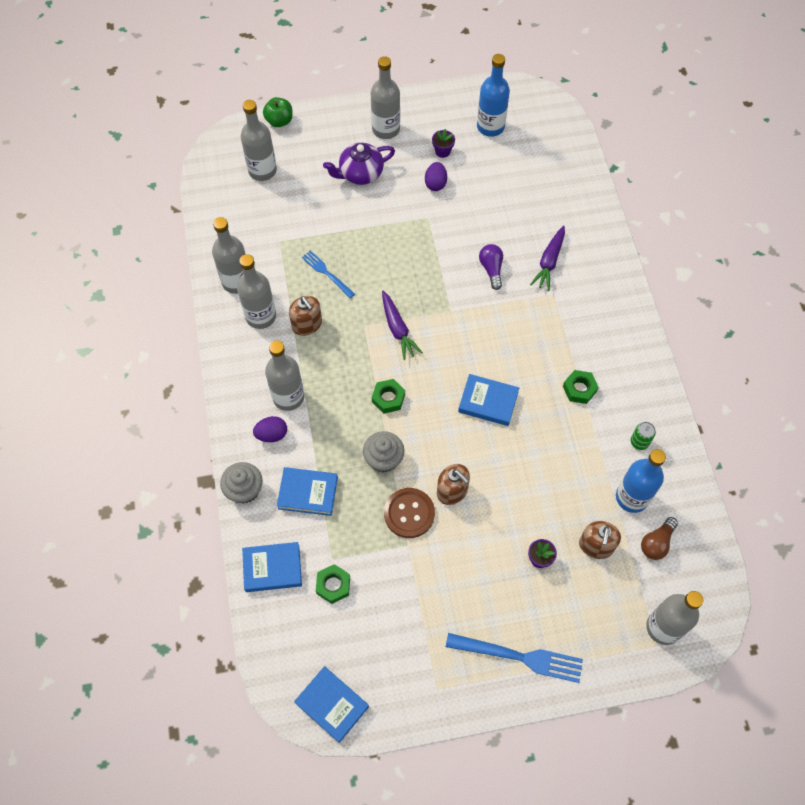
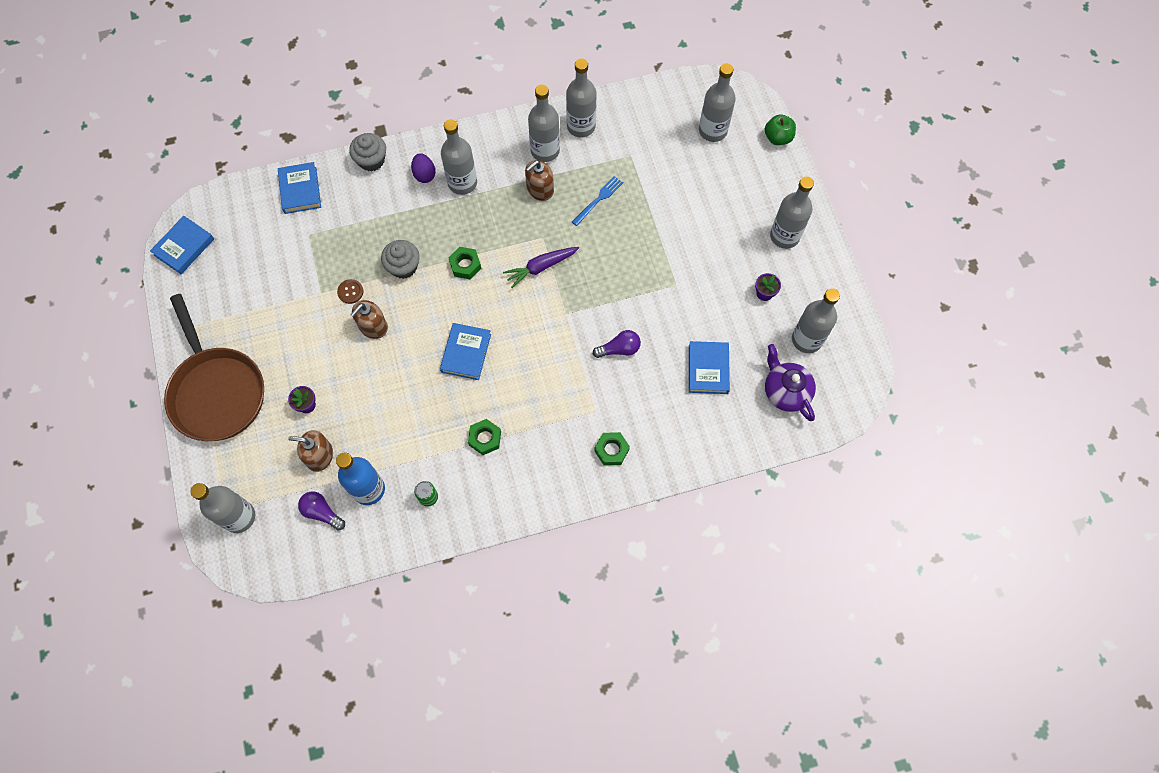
camera: 85 degrees right, 5 degrees up
blue book [277,467,338,516] -> blue book moved to [689,341,730,394]
green nut [316,564,350,604] -> green nut moved to [594,432,630,465]
purple teapot [323,143,395,185] -> purple teapot moved to [765,344,816,421]
brown button [384,488,435,538] -> brown button [337,279,363,304], size x0.55
purple egg [425,162,447,191] -> none
blue fork [446,633,583,683] -> brown pan [164,294,264,441]
blue bottle [477,54,510,137] -> grey bottle [792,288,840,353]
purple carrot [530,225,565,291] -> none
brown light bulb [641,517,678,560] -> purple light bulb [298,492,345,531]

